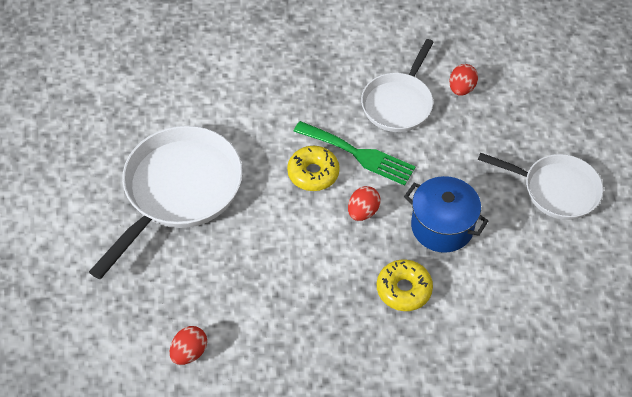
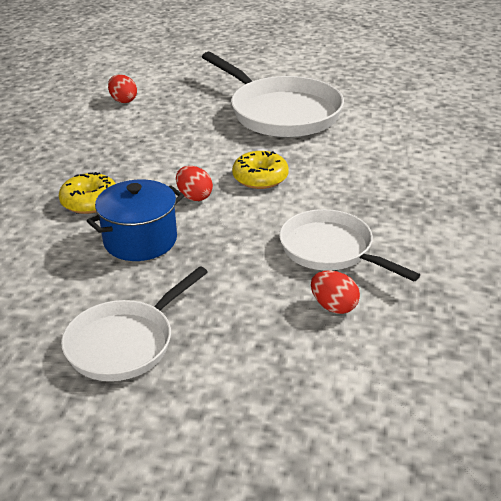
camera: 110 degrees right, 20 degrees down
green fork [294,121,416,186] -> none

